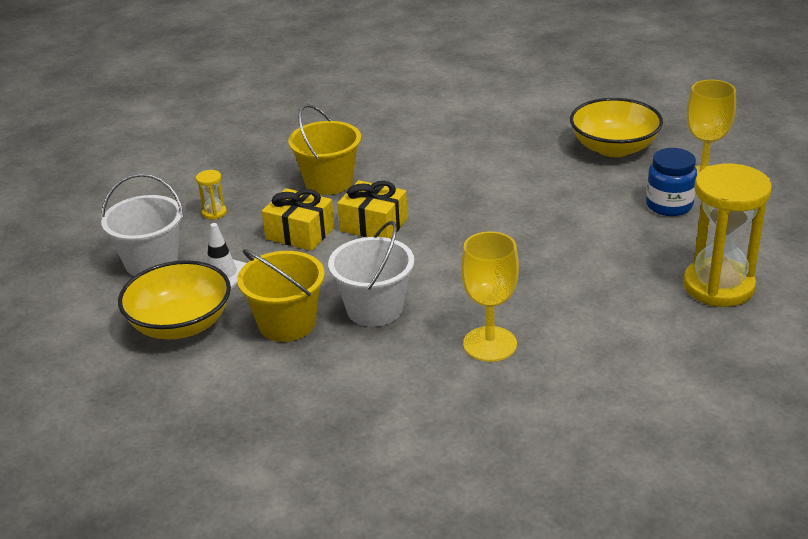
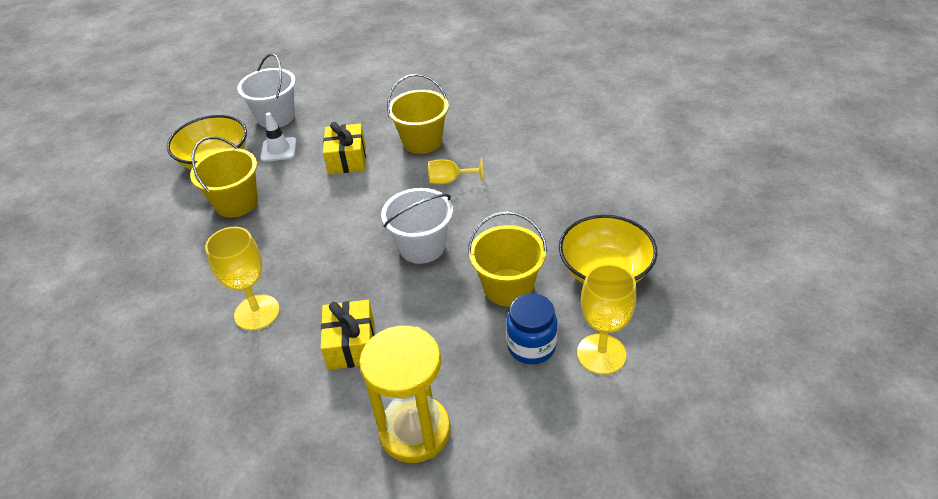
camera: 60 degrees right, 10 degrees up
yellow hourglass [196,170,227,220] -> none
white bucket [328,221,414,327] -> white bucket moved to [381,188,453,264]
yellow gift [337,180,408,239] -> yellow gift moved to [321,300,375,370]
none -> yellow goblet [428,158,483,184]
none -> yellow bucket [468,211,547,306]

